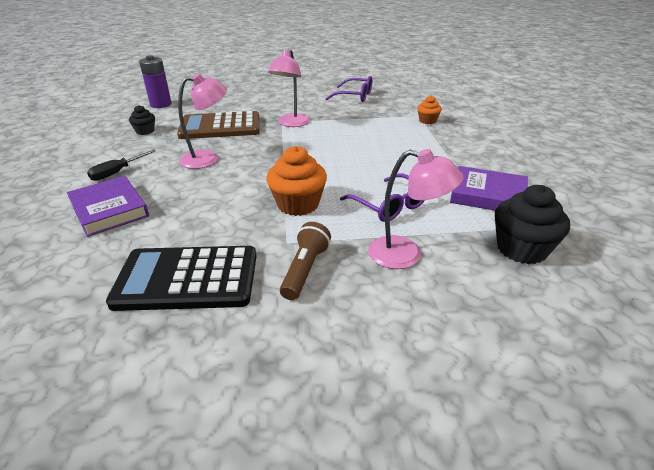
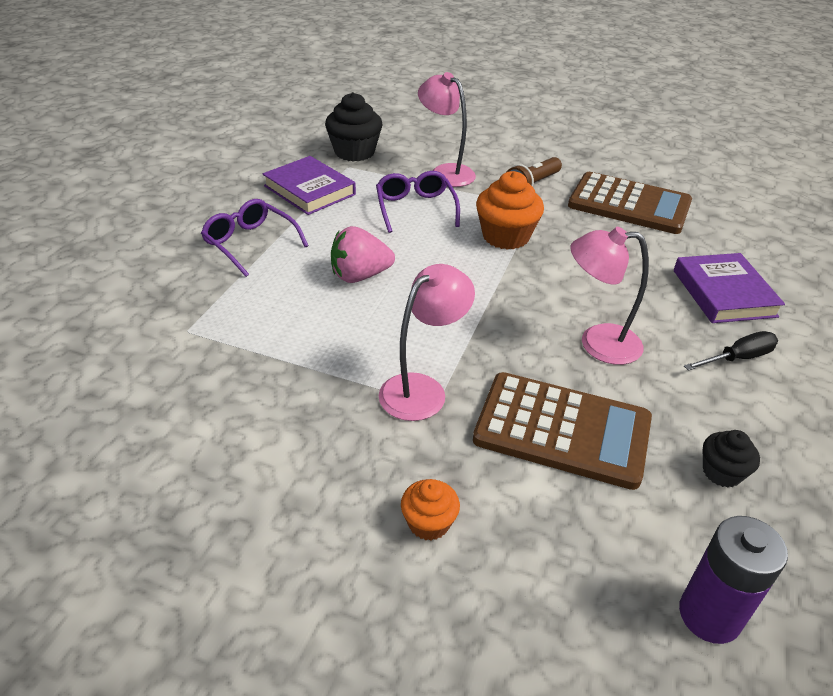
camera: 155 degrees left, 5 degrees up
black calculator [106,246,257,311] -> brown calculator [568,172,692,234]
purple glasses [325,76,372,102] -> purple glasses moved to [201,199,308,277]
orange cupcake [417,96,442,124] -> orange cupcake moved to [401,479,460,540]
none -> pink strawberry [331,226,395,283]

